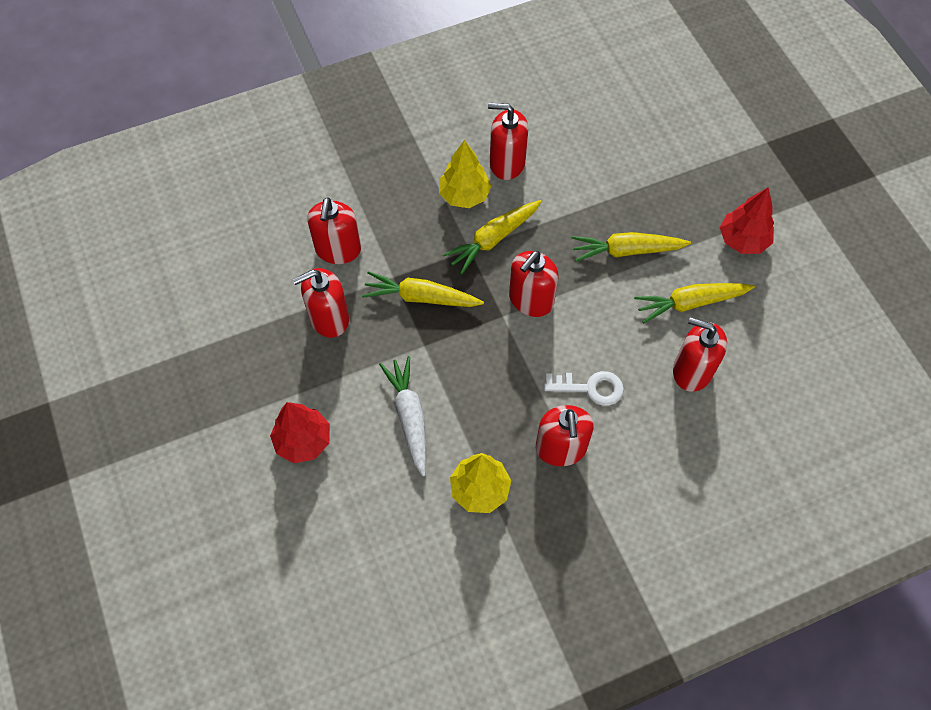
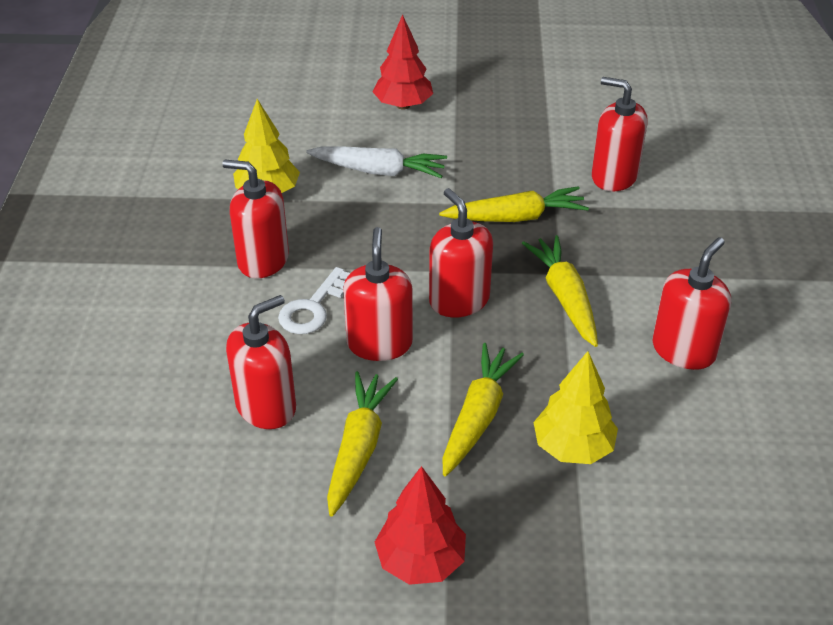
camera: 115 degrees right, 20 degrees down
red soap dispenser [293,268,349,338] -> red soap dispenser moved to [343,227,413,361]
yellow carrot [362,271,484,307] -> yellow carrot turned 45 degrees clockwise [439,186,589,222]
yellow tree [439,140,491,208] -> yellow tree moved to [533,351,618,464]

